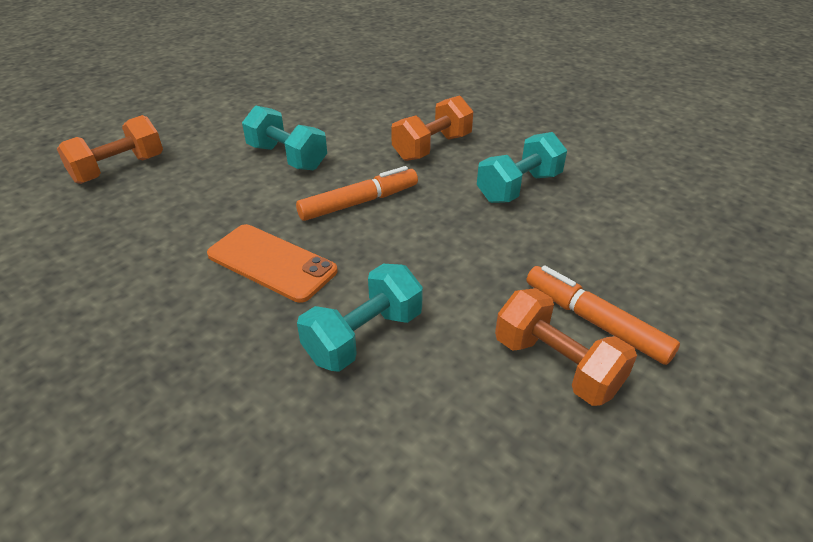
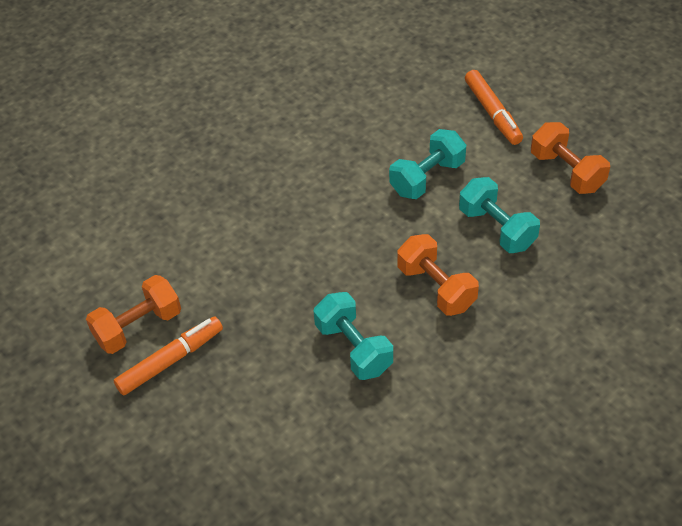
camera: 100 degrees right, 10 degrees up
orange dumbbell [57,115,163,184] -> orange dumbbell moved to [531,122,610,194]
orange phone [207,224,338,303] -> none
orange marker [296,166,418,221] -> orange marker moved to [465,70,523,145]
turquoise dumbbell [297,264,423,372] -> turquoise dumbbell moved to [459,177,540,253]

